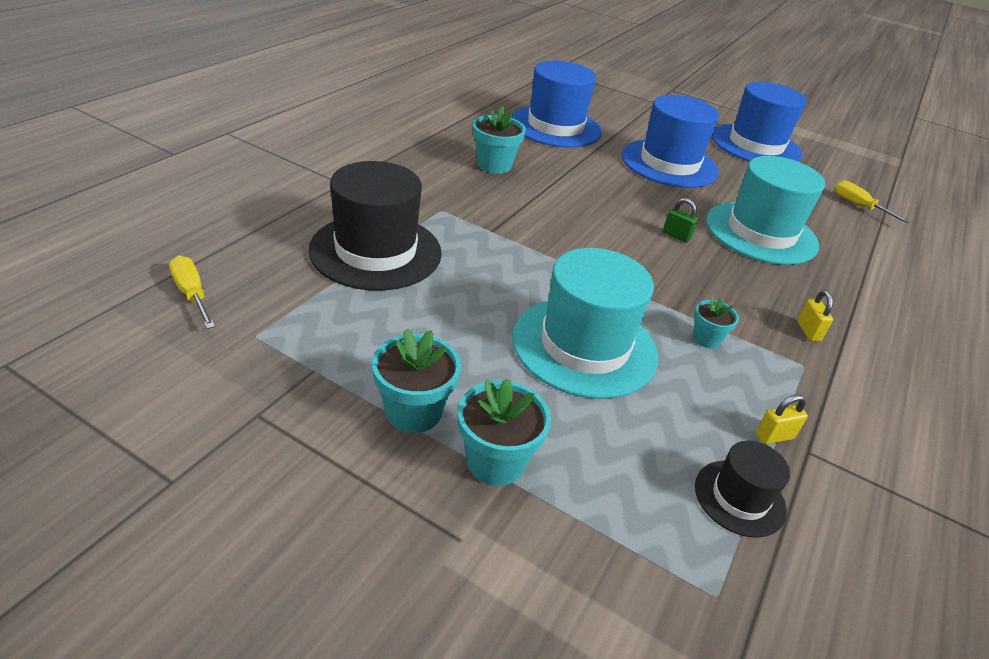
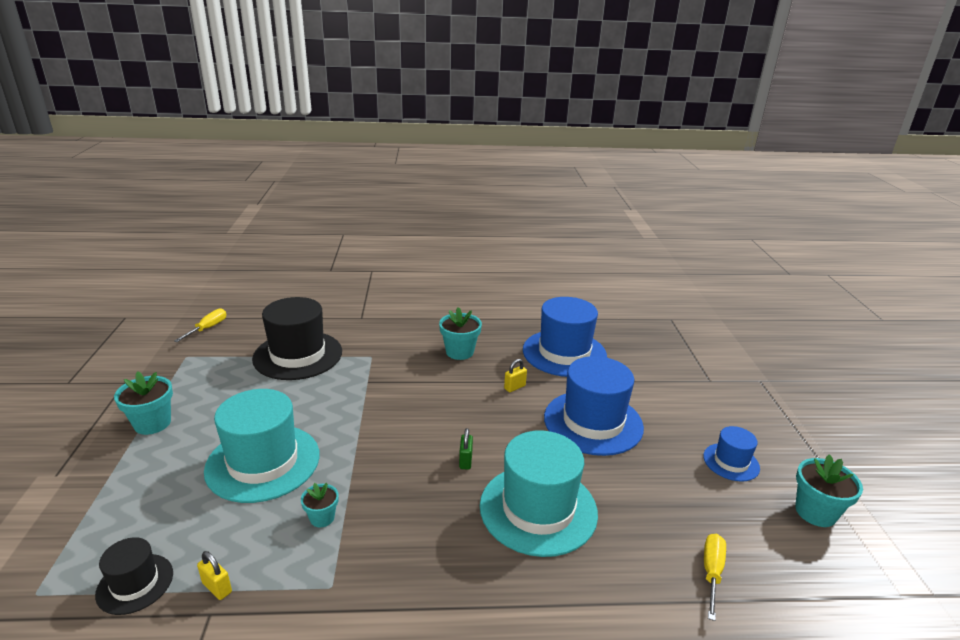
camera: 60 degrees right, 10 degrees down
turquoise flower pot [458,379,551,486] -> turquoise flower pot moved to [795,454,863,527]
blue hat [712,82,807,162] -> blue hat [703,426,760,482], size x0.51
yellow padlock [797,290,833,341] -> yellow padlock moved to [504,359,527,392]

